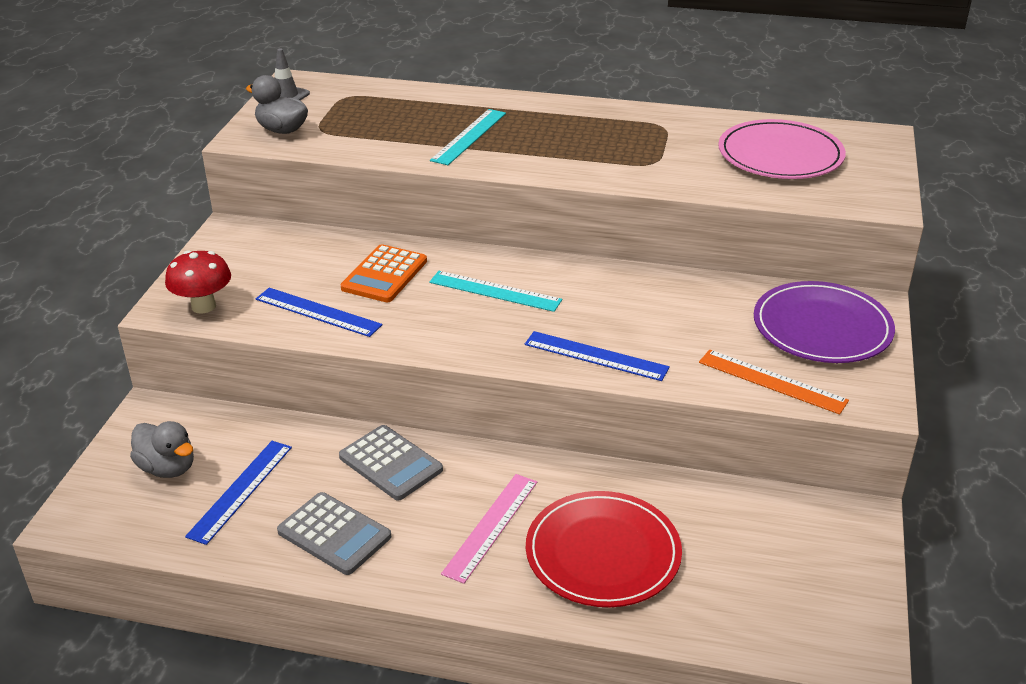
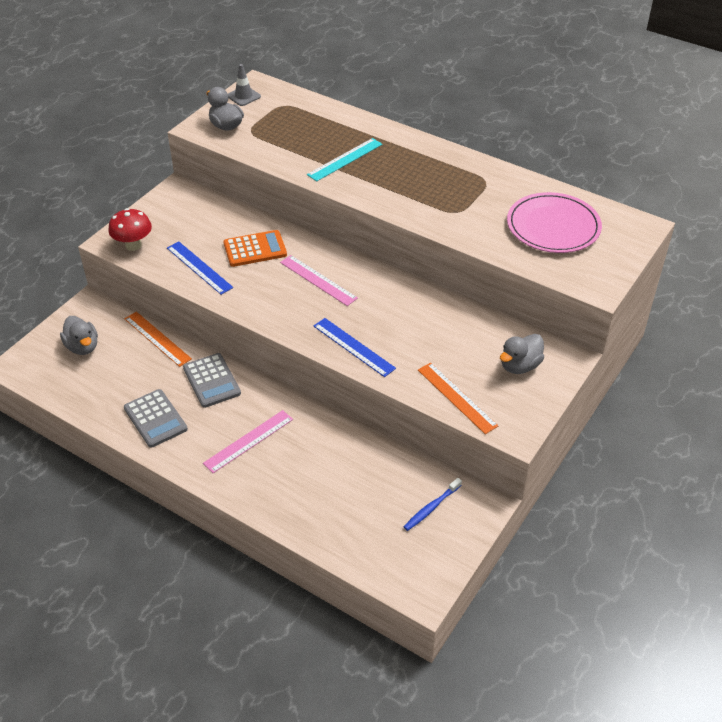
camera: 20 degrees right, 10 degrees up
blue ruler [185,441,292,545] -> none
orange calculator [340,244,427,302] -> orange calculator turned 150 degrees counterclockwise [223,230,287,267]
turquoise ruler [429,271,562,312] -> pink ruler [280,255,358,306]
red plate [526,491,682,607] -> none
purple plate [754,281,895,363] -> grey duck [500,334,544,374]
none -> orange ruler [124,312,192,367]
none -> blue toothbrush [404,478,462,531]

